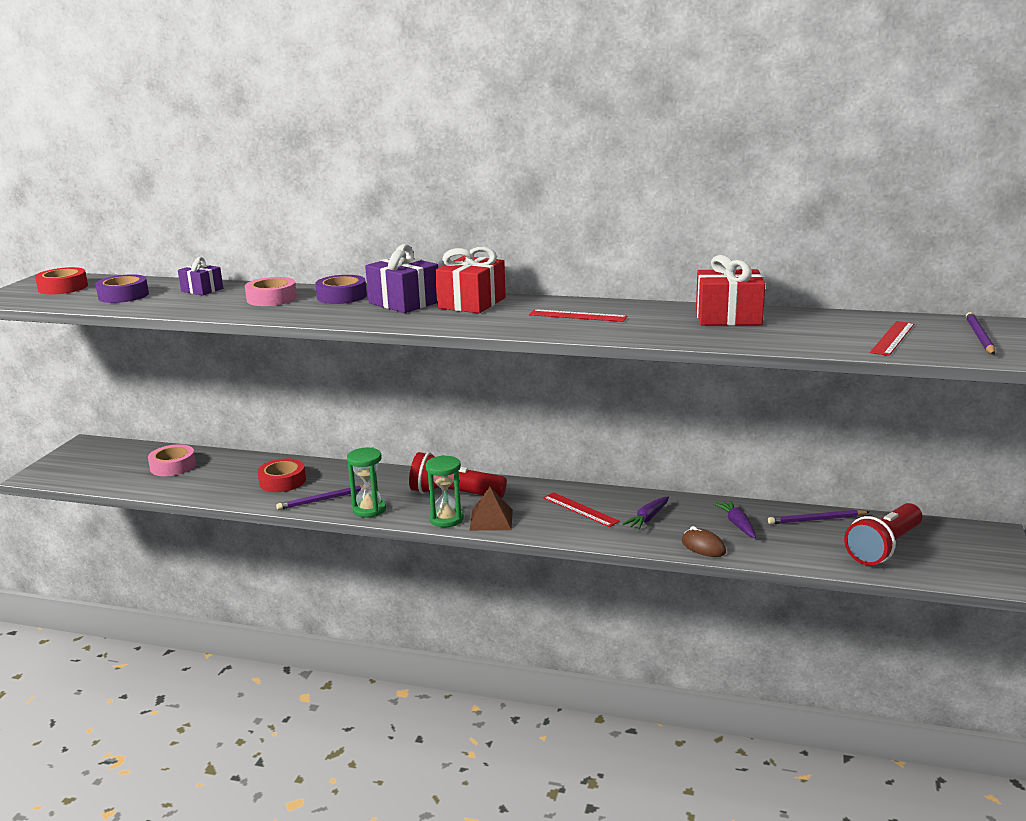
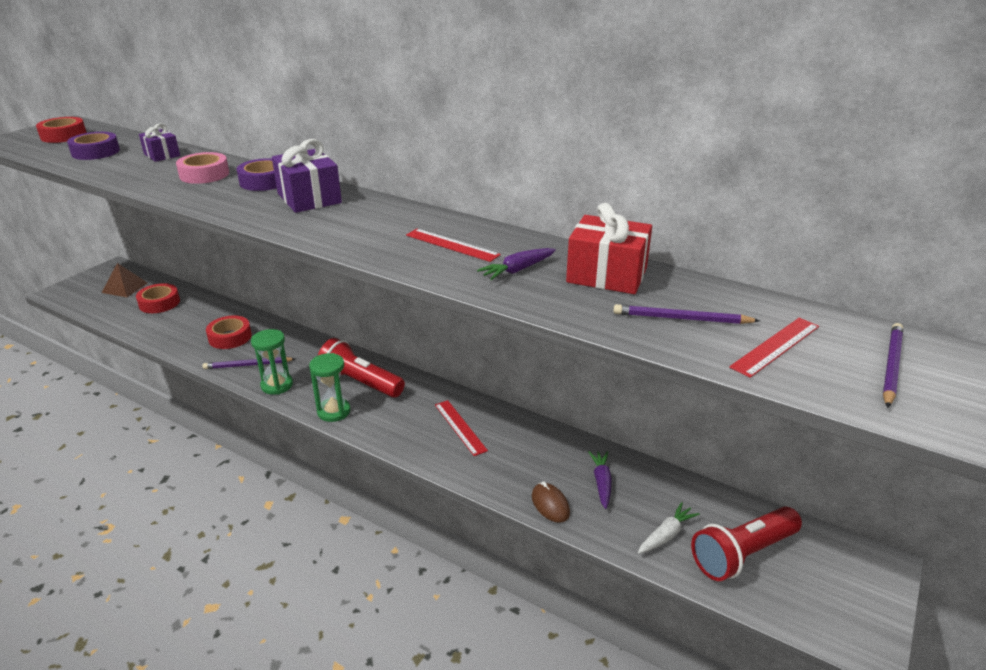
camera: 15 degrees right, 10 degrees up
pink tape [148,444,196,476] -> red tape [136,283,180,313]
red gift [435,247,506,313] -> none
brown pyramid [469,487,513,531] -> brown pyramid moved to [102,263,148,297]
purple carrot [622,497,669,530] -> purple carrot moved to [477,248,556,280]
purple pencil [768,510,869,524] -> purple pencil moved to [613,304,760,324]
none -> white carrot [638,502,700,554]

